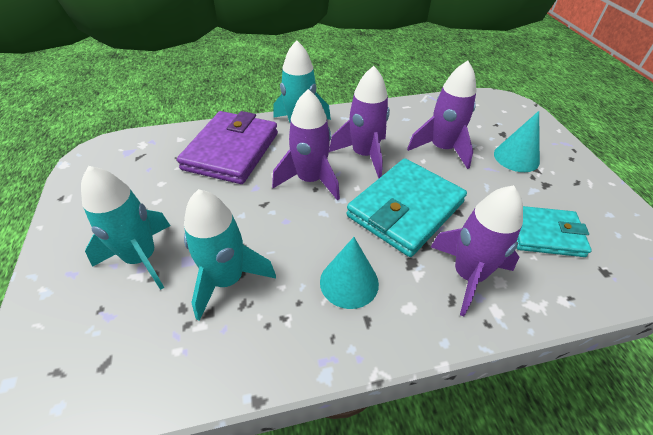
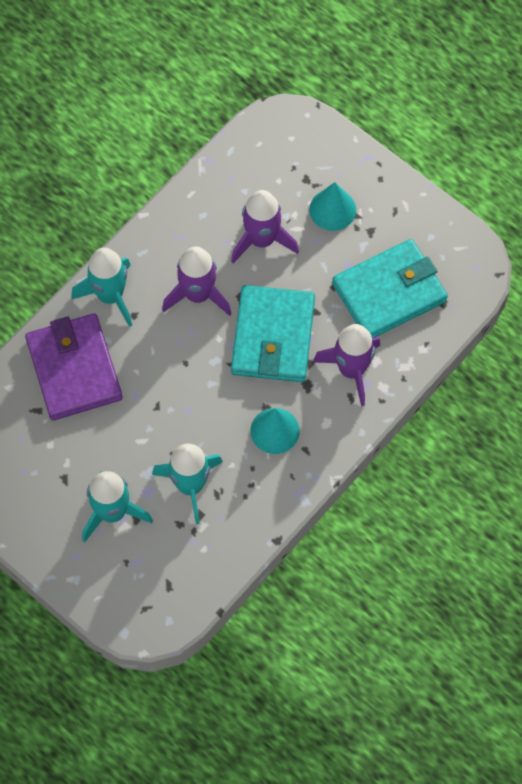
camera: 35 degrees left, 20 degrees up
purple rocket [272,89,340,201] -> none
turquoise wallet [516,206,592,257] -> turquoise wallet [332,239,448,338], size x1.57

